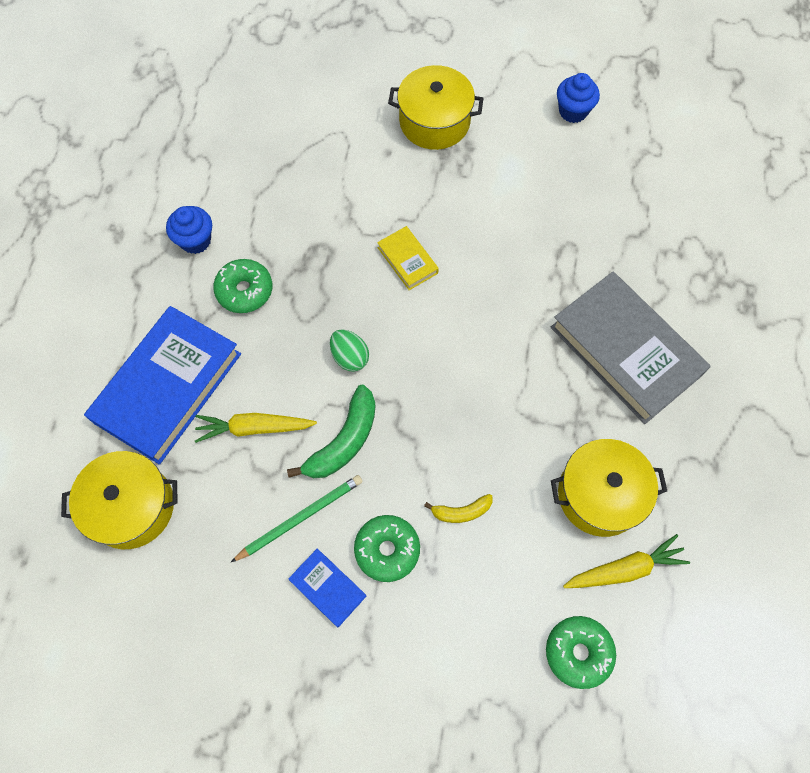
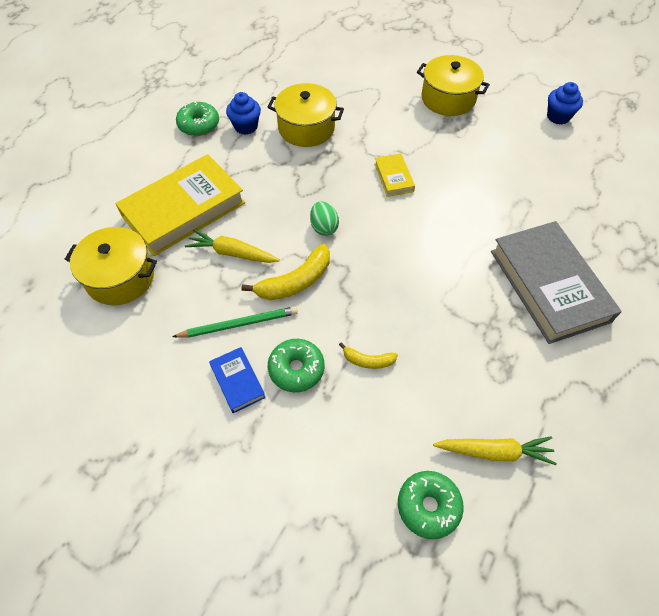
camera: 20 degrees right, 10 degrees down
blue book [84,306,241,465] -> yellow book [115,154,245,256]
green donut [213,259,272,313] -> green donut moved to [176,101,219,136]
green banana [287,385,376,478] -> yellow banana [242,244,330,300]
yellow pot [551,439,667,537] -> yellow pot moved to [268,83,344,147]

